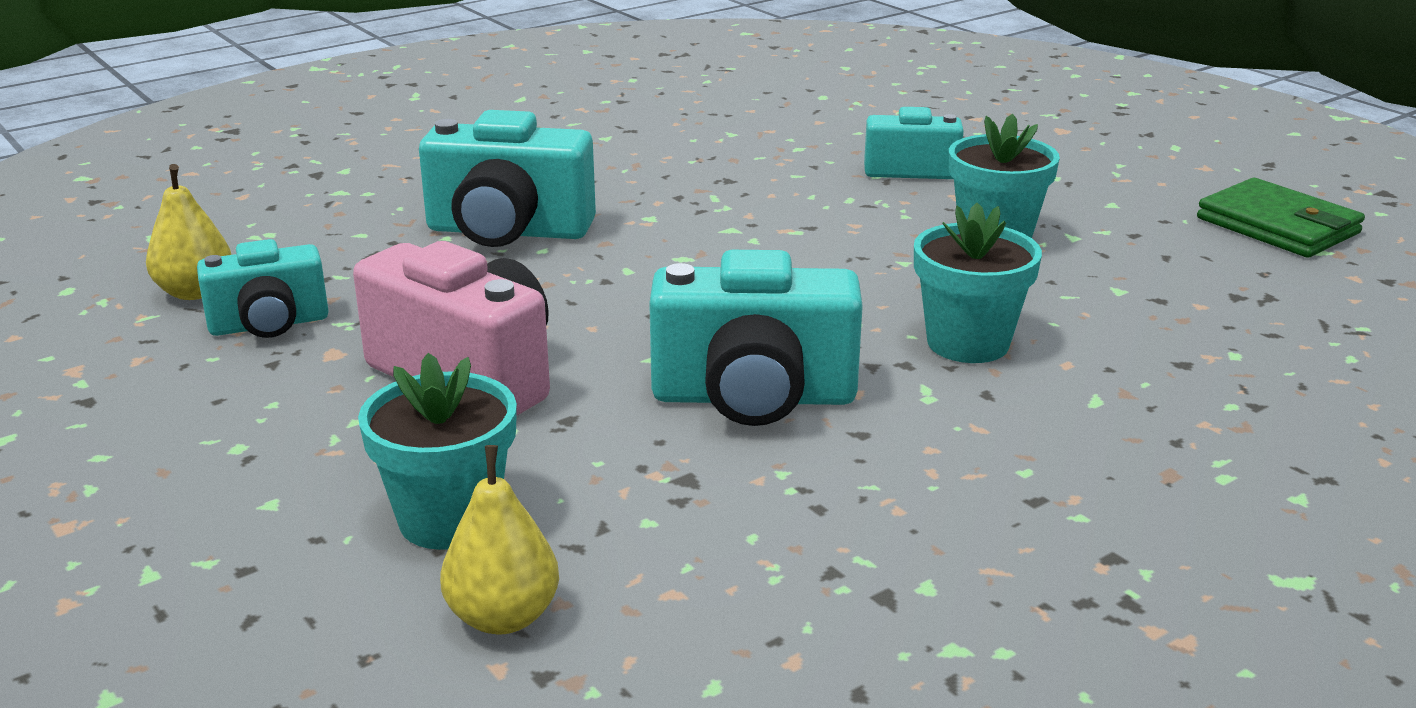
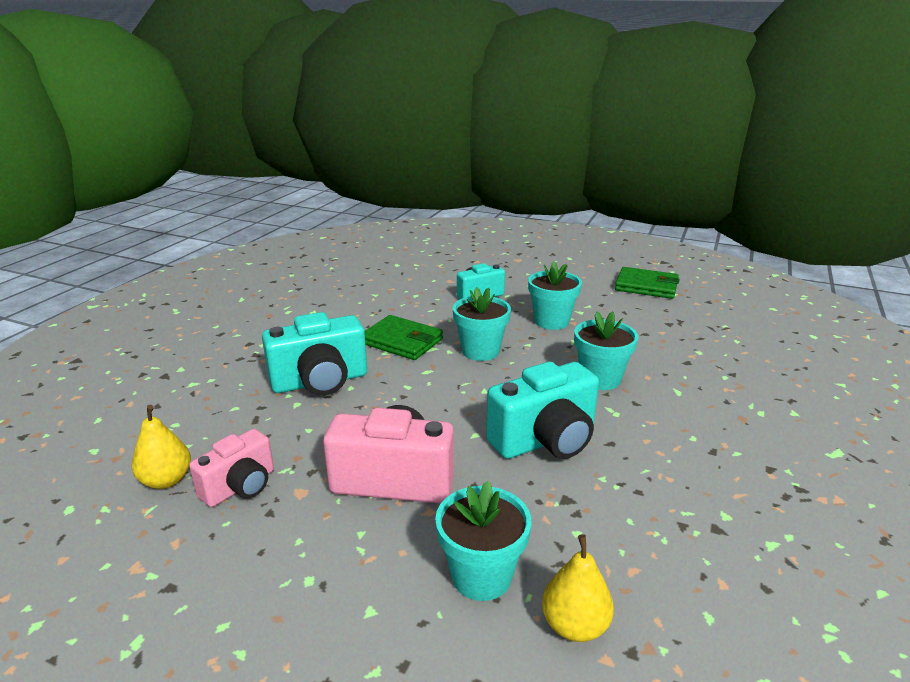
camera: 30 degrees left, 0 degrees up
turquoise camera [197,239,329,338] -> pink camera [189,429,274,507]
none -> green wallet [365,315,443,360]
none -> turquoise flower pot [453,287,511,361]

